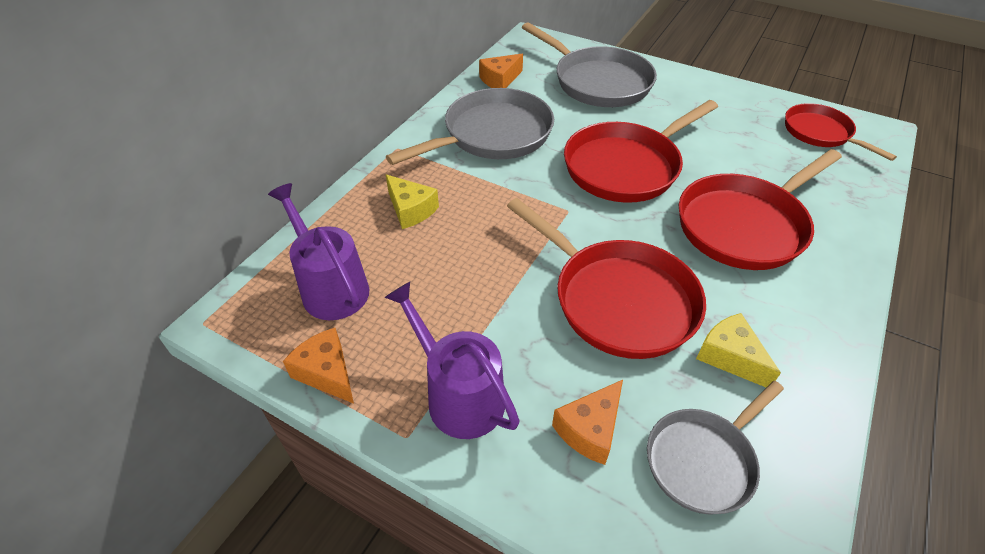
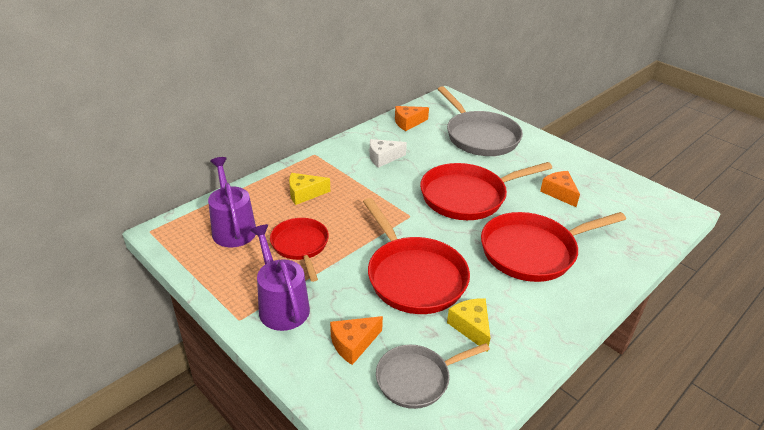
camera: 15 degrees right, 10 degrees down
orange cheese [283,328,354,404] -> orange cheese moved to [540,171,580,207]
grey pan [386,88,554,165] -> white cheese [370,139,407,168]
yellow cheese [386,175,439,229] -> yellow cheese turned 105 degrees clockwise [289,173,330,205]
red pan [785,103,897,161] -> red pan moved to [270,218,329,282]

